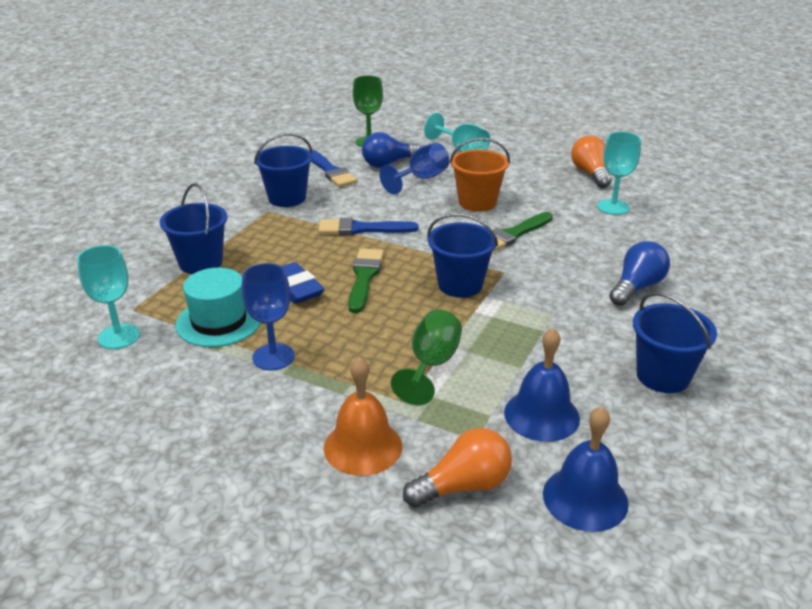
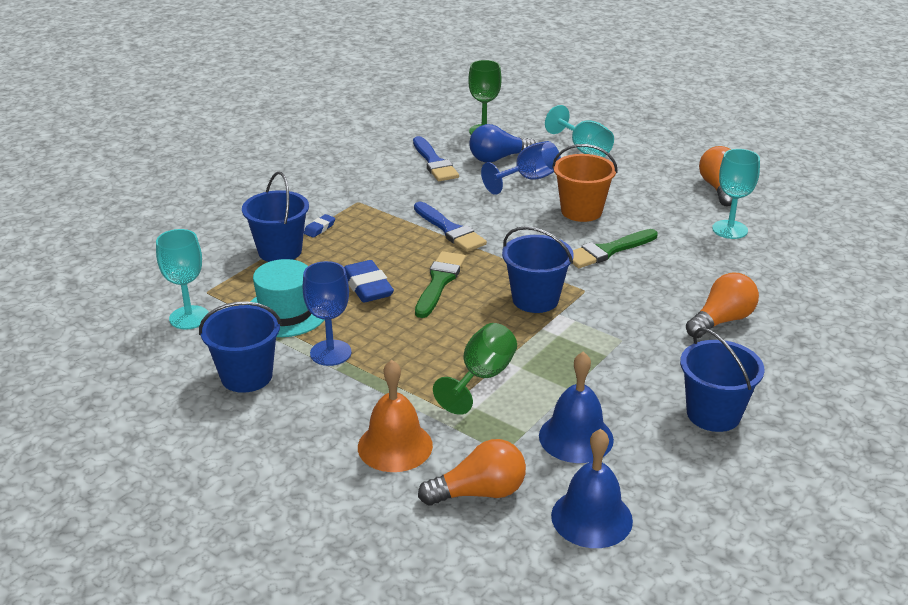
camera: 10 degrees right, 0 degrees up
blue bucket [254,133,313,207] -> blue bucket moved to [199,301,282,393]
blue brush [318,218,418,235] -> blue brush turned 135 degrees counterclockwise [414,202,487,252]
blue light bulb [609,241,670,306] -> orange light bulb [686,273,759,338]
none -> blue eraser [304,214,335,238]

